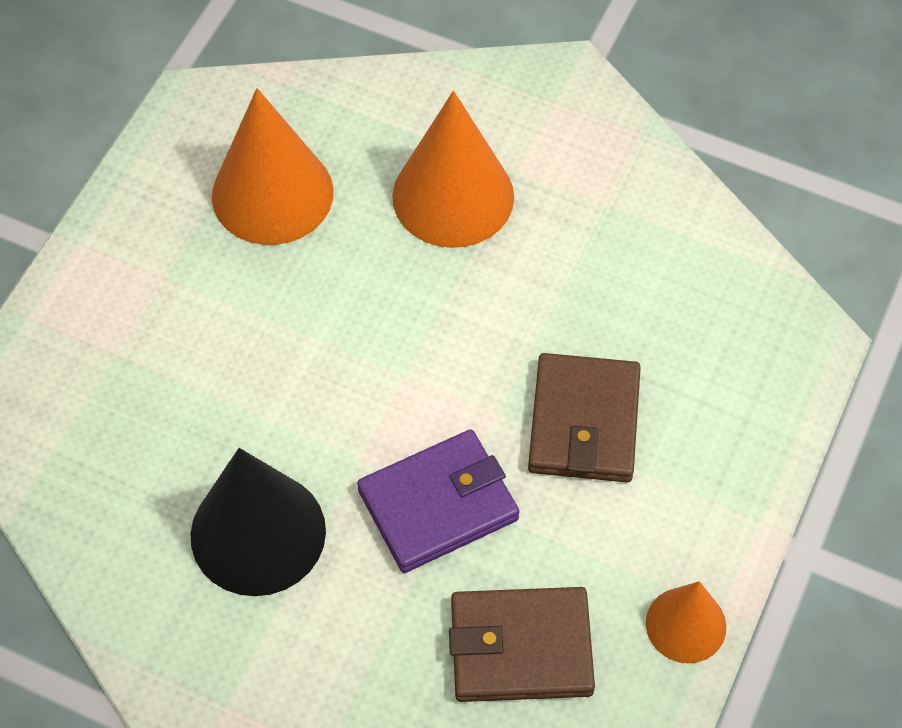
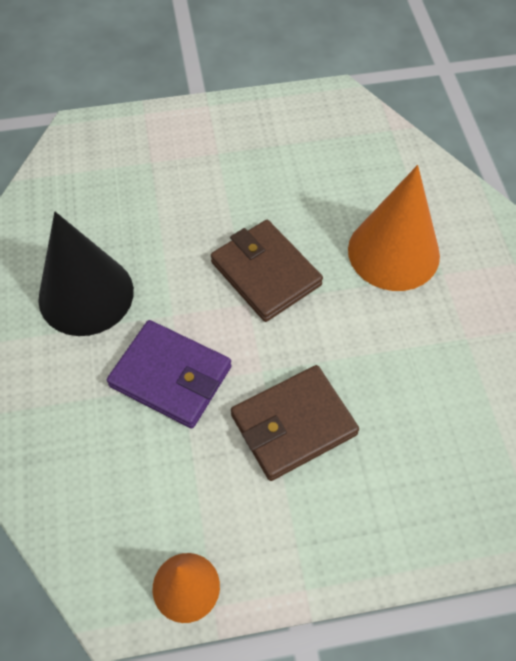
camera: 55 degrees right, 0 degrees up
orange cone [212,88,333,245] -> none
brown wallet [449,587,595,702] -> brown wallet moved to [211,220,323,322]

